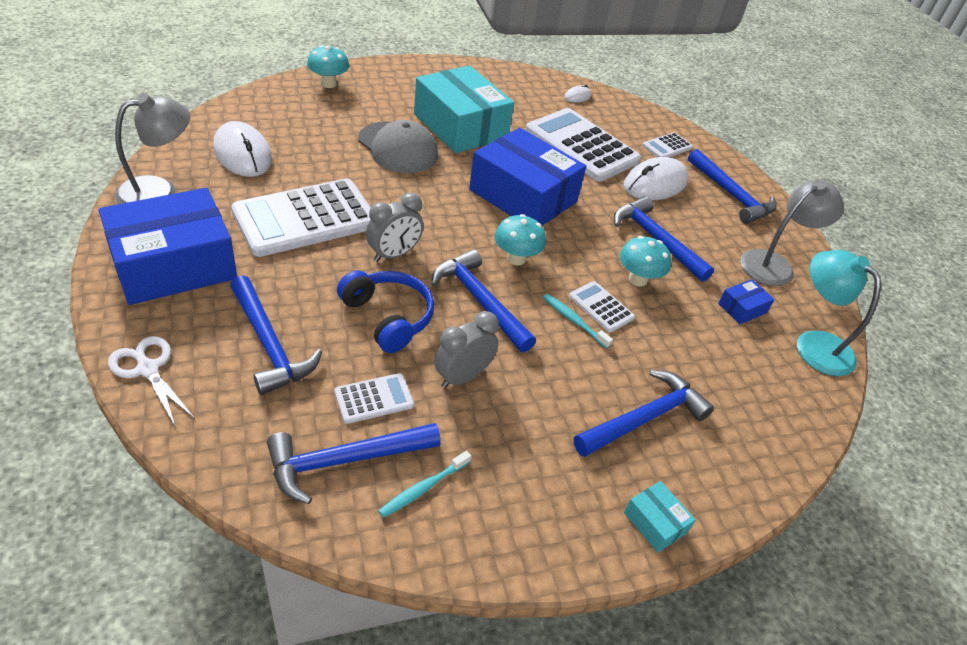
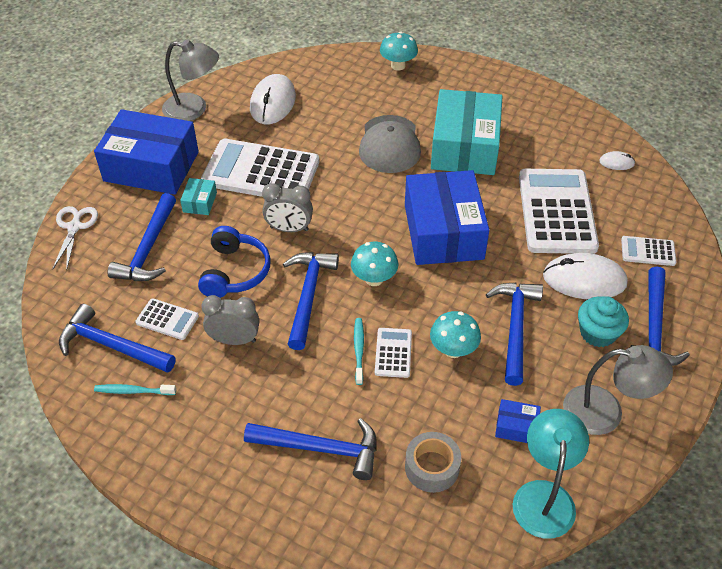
camera: 50 degrees right, 5 degrees up
turquoise box [624,481,696,552] -> turquoise box moved to [180,178,217,215]
none -> grey tape [405,432,461,493]
none -> turquoise cupcake [578,296,629,347]

